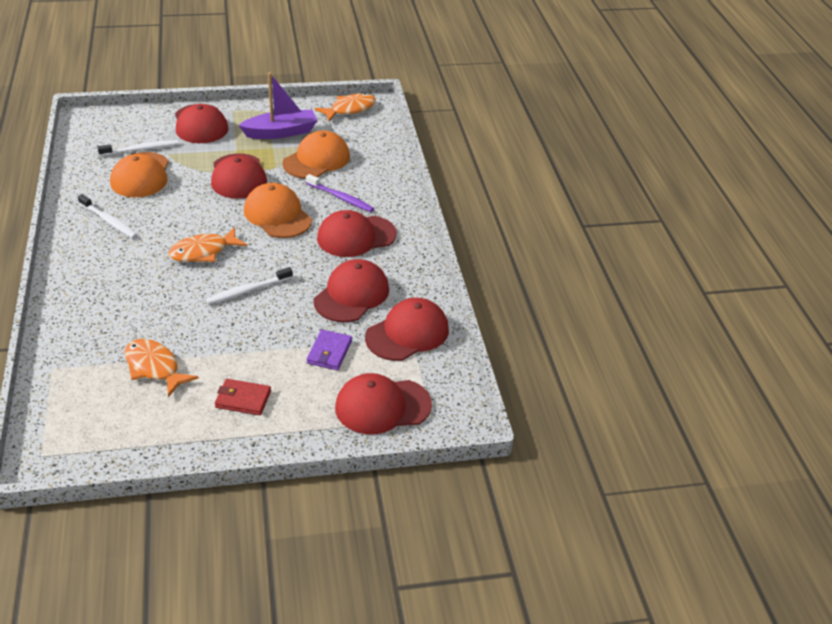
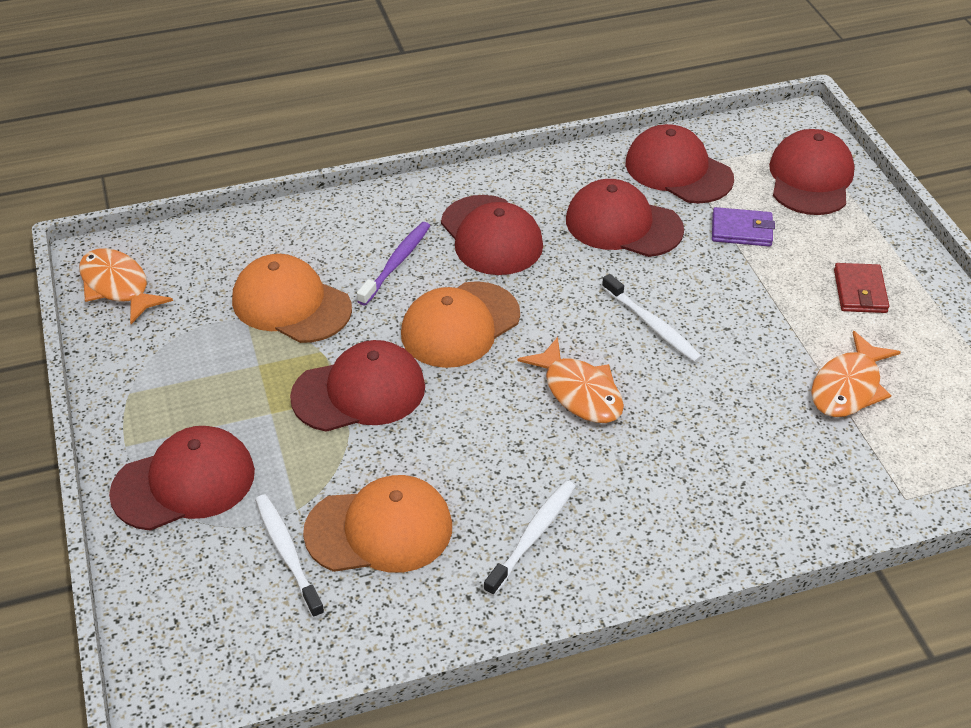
camera: 95 degrees left, 5 degrees up
purple boat [239,73,318,139] -> none
red cap [335,373,432,434] -> red cap turned 150 degrees counterclockwise [769,129,854,215]

